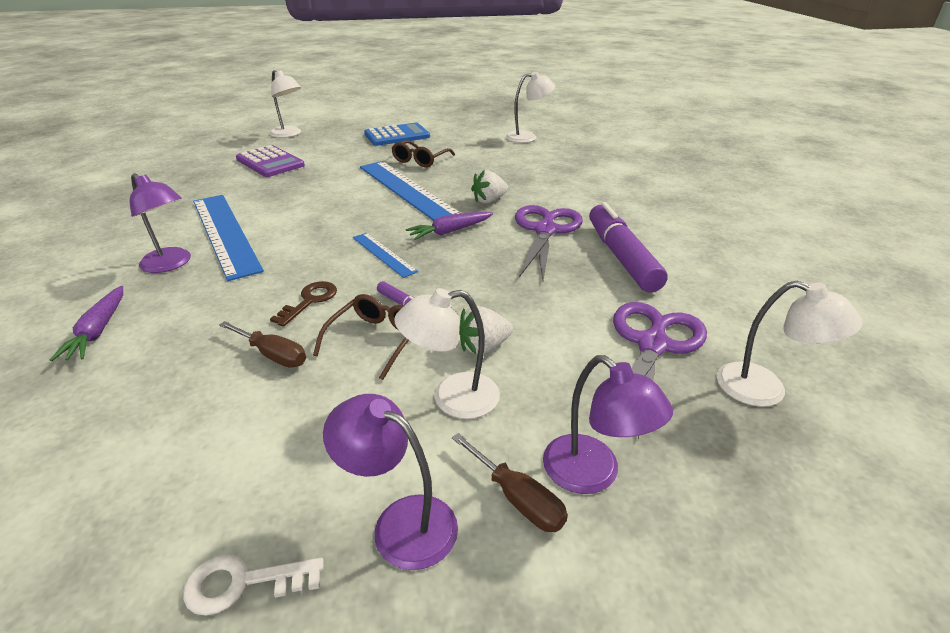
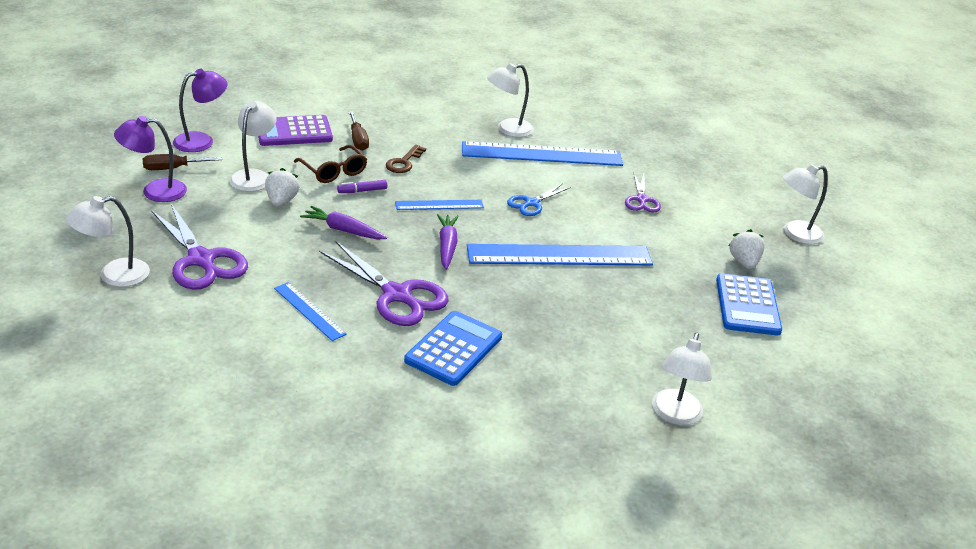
camera: 115 degrees right, 0 degrees up
purple carrot [50,286,123,361] -> purple carrot moved to [300,206,387,240]
purple lamp [130,173,191,273] -> white lamp [487,63,534,137]
white key [183,554,324,615] -> none
brown screwdriver [219,321,306,368] -> brown screwdriver turned 75 degrees counterclockwise [349,111,369,151]
purple calculator [236,145,305,177] -> purple calculator moved to [258,115,333,146]
brown key [270,281,337,327] -> brown key turned 60 degrees clockwise [386,145,426,173]
brown glasses [392,140,455,167] -> none
white strawberry [471,170,508,203] -> white strawberry moved to [728,229,765,269]
purple marker [589,202,668,293] -> blue ruler [274,282,347,341]
none -> blue calculator [404,311,502,386]
none -> blue scissors [507,184,571,216]
none -> purple scissors [625,174,661,212]

